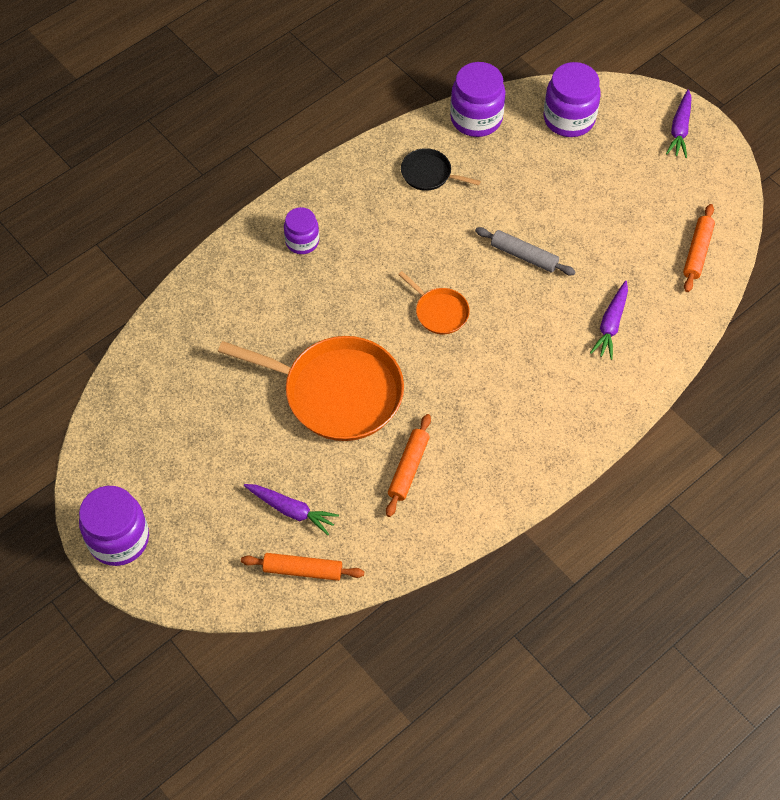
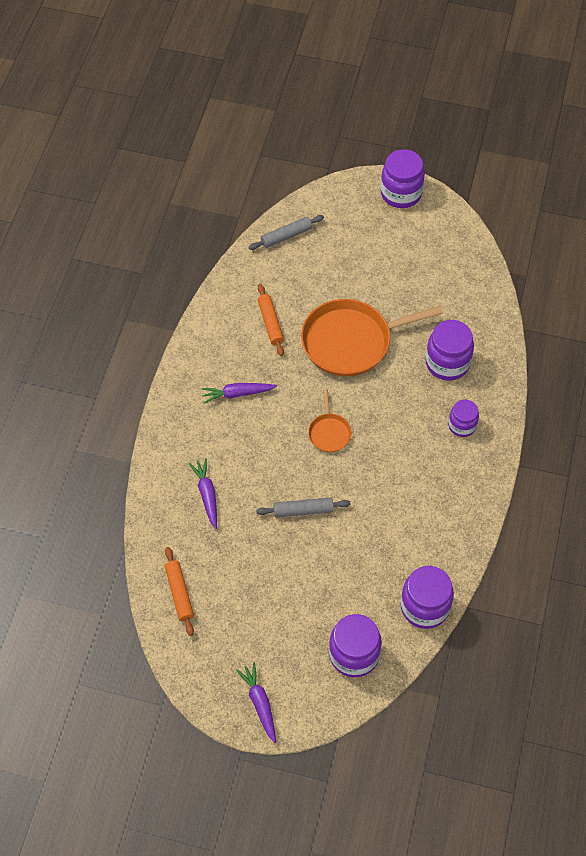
camera: 145 degrees right, 0 degrees up
orange rolling pin [241,553,364,581] -> grey rolling pin [249,215,324,250]
purple carrot [244,484,339,535] -> purple carrot moved to [201,383,277,404]
orange pan [398,271,470,334] -> orange pan turned 105 degrees counterclockwise [308,389,352,452]
black pan [401,148,481,191] -> none
none -> purple jar [425,320,474,381]

